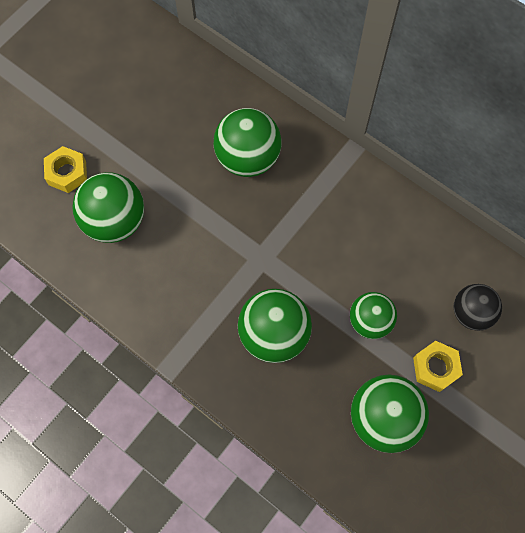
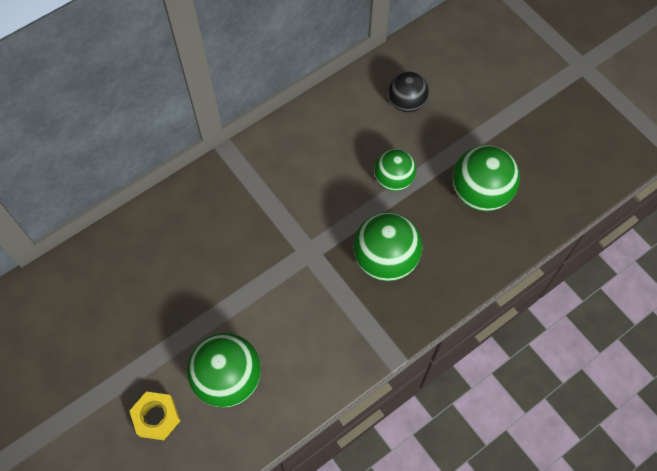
camera: 75 degrees left, 5 degrees down
green ball [213,108,282,177] -> none
yellow nut [413,341,463,392] -> none

